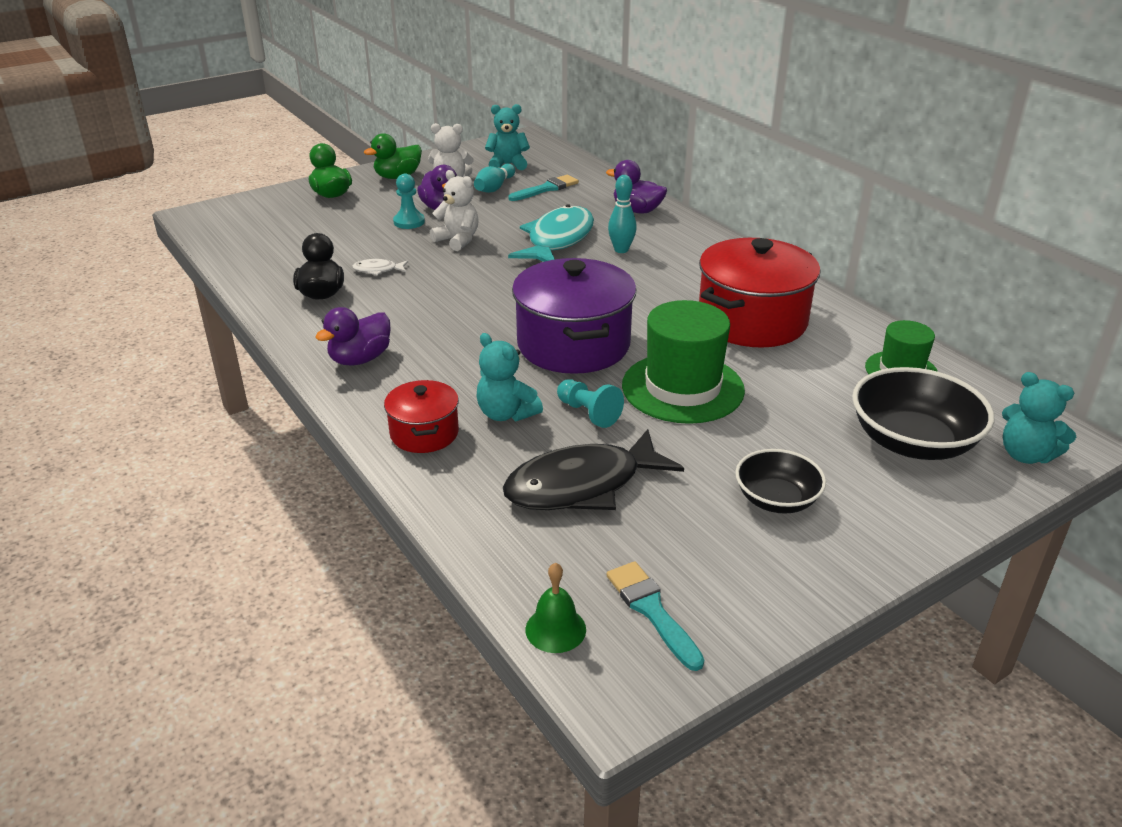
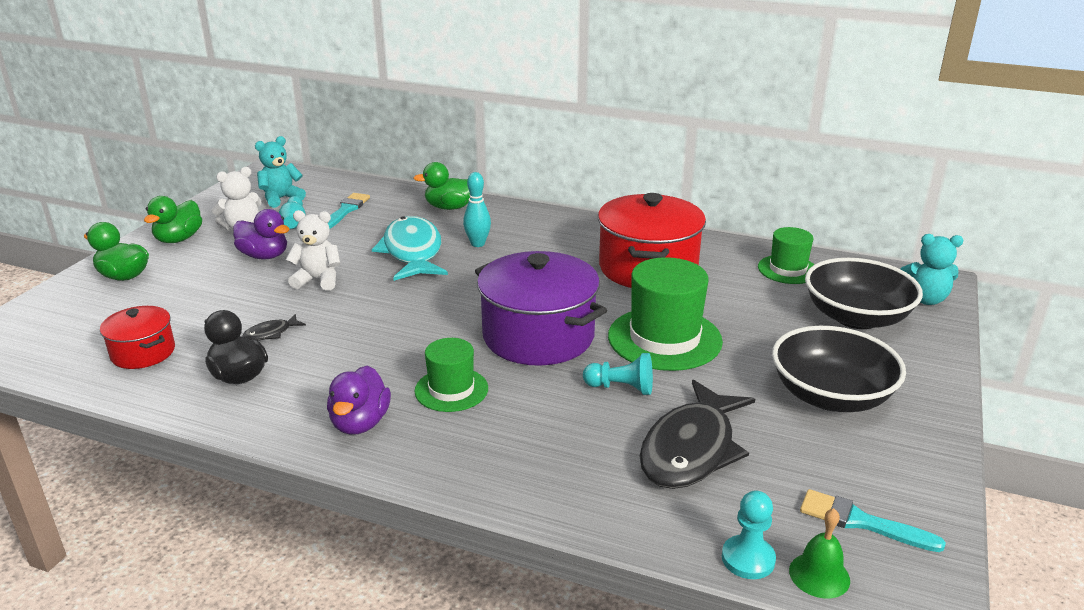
camera: 35 degrees left, 5 degrees down
white fish [352,259,408,276] -> black fish [242,314,306,341]
red pot [384,380,459,453] -> red pot moved to [100,306,175,369]
turquoise pawn [393,174,425,229] -> turquoise pawn moved to [722,491,776,579]
turquoise teddy bear [477,333,543,421] -> none
purple duck [606,160,667,214] -> green duck [414,162,470,210]
black bowl [735,449,826,514] -> black bowl [772,326,906,412], size x1.63
none -> green hat [415,338,488,412]

